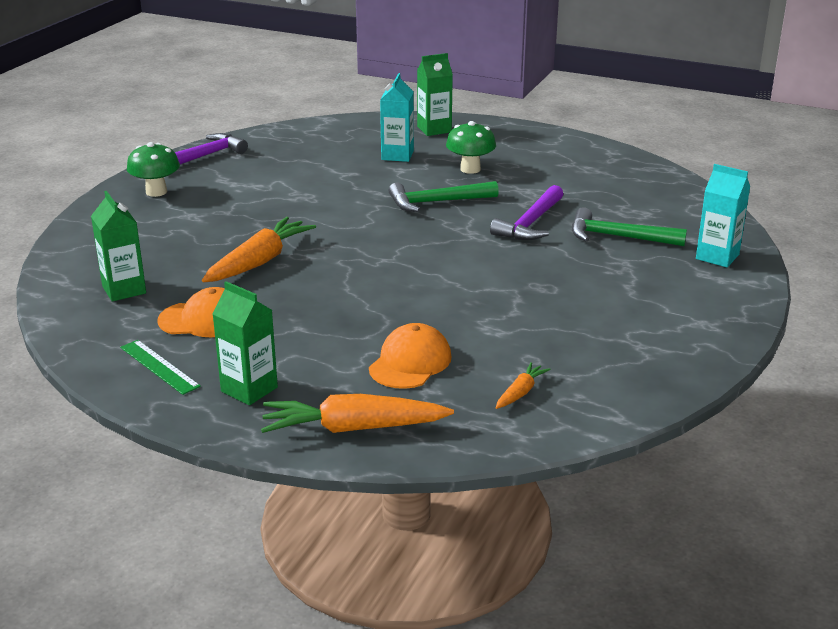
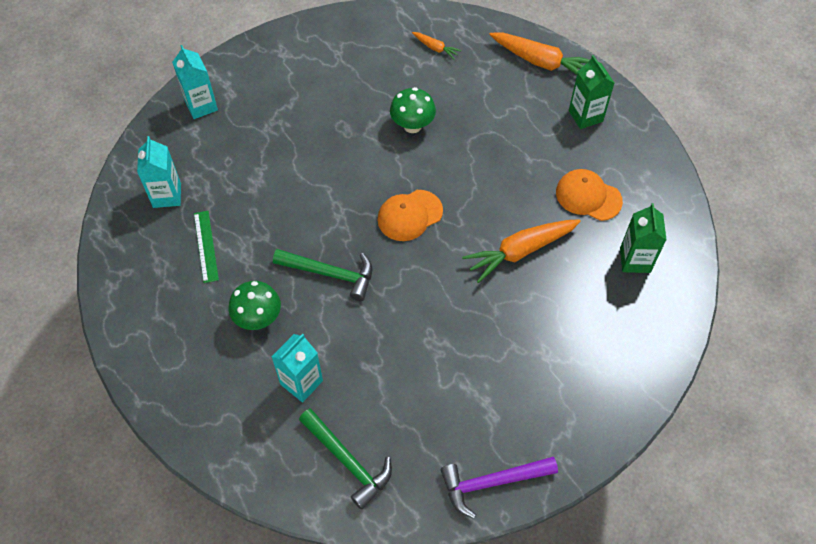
camera: 150 degrees left, 30 degrees up
green ruler [120,340,201,395] -> green ruler moved to [194,211,219,283]
green mushroom [127,142,180,197] -> green mushroom moved to [390,87,436,133]
orange cap [369,323,452,389] -> orange cap moved to [378,190,443,241]
green carton [417,53,453,136] -> none
purple hammer [490,185,563,240] -> none
orange carrot [496,362,550,409] -> orange carrot turned 120 degrees counterclockwise [412,32,461,60]
green hammer [572,207,687,246] -> green hammer moved to [299,409,392,509]
none -> turquoise carton [137,136,181,208]

